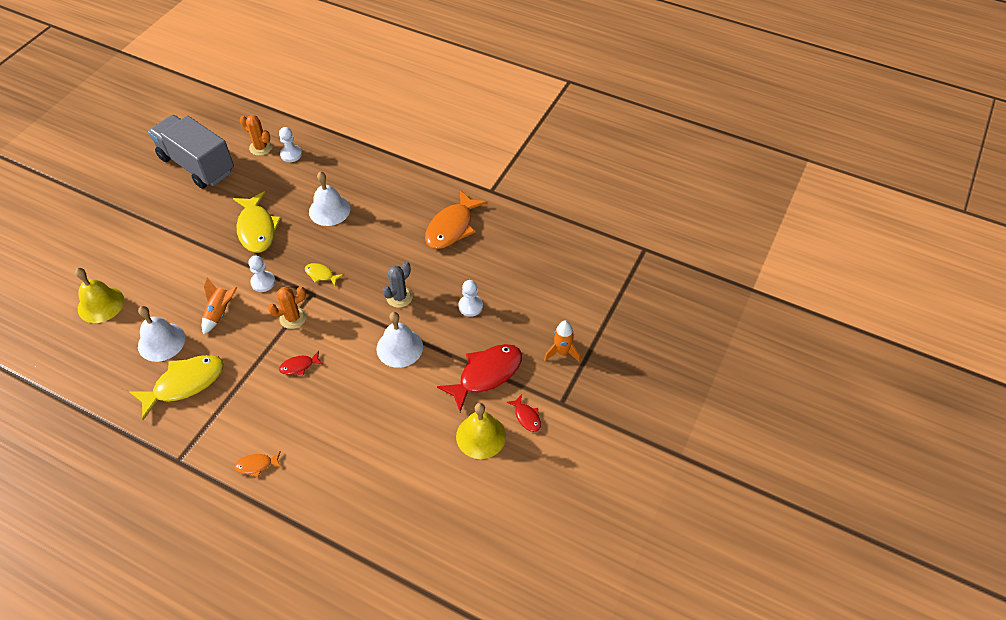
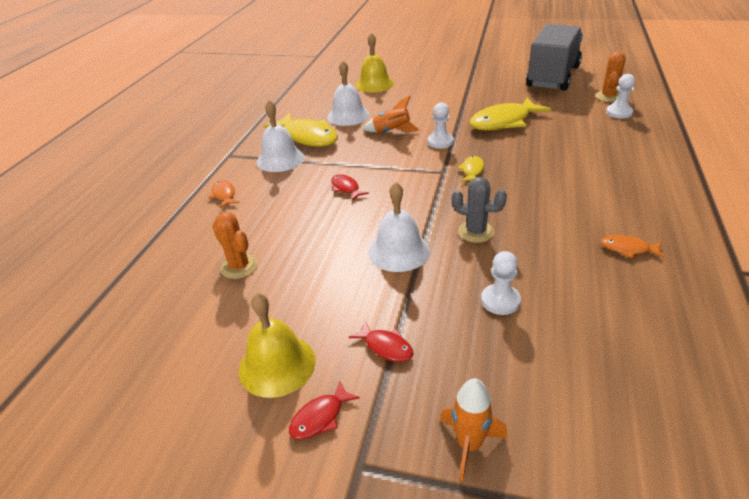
camera: 80 degrees right, 15 degrees down
orange cactus [268,286,307,329] -> orange cactus moved to [212,212,258,279]
white bell [309,172,350,226] -> white bell moved to [257,100,305,172]
orange fish [425,190,487,249] -> orange fish [601,235,665,258], size x0.47
red fish [437,344,522,412] -> red fish [349,321,413,362], size x0.47

